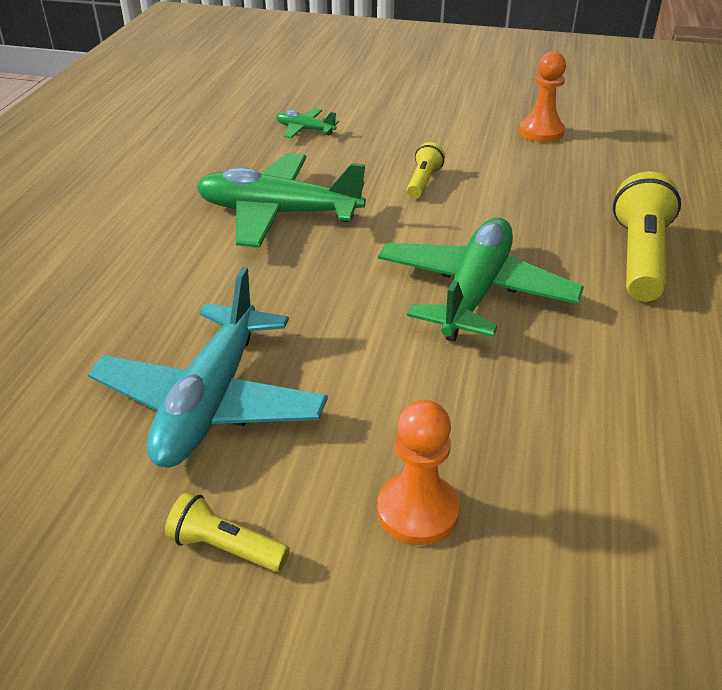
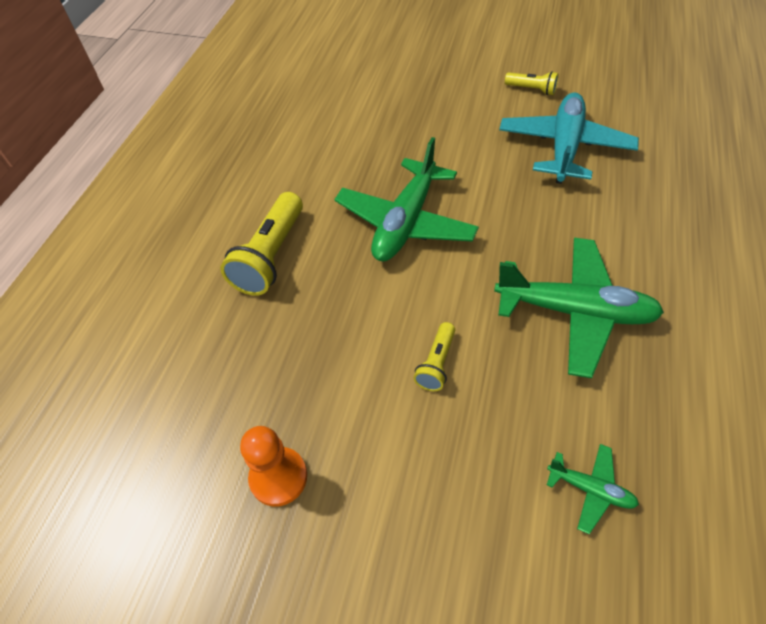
camera: 175 degrees left, 15 degrees up
orange pawn [377,400,460,545] -> none

